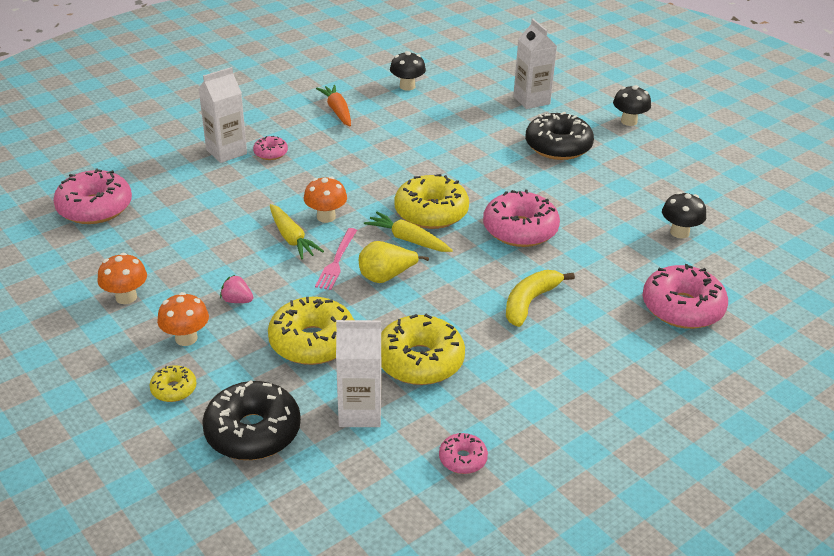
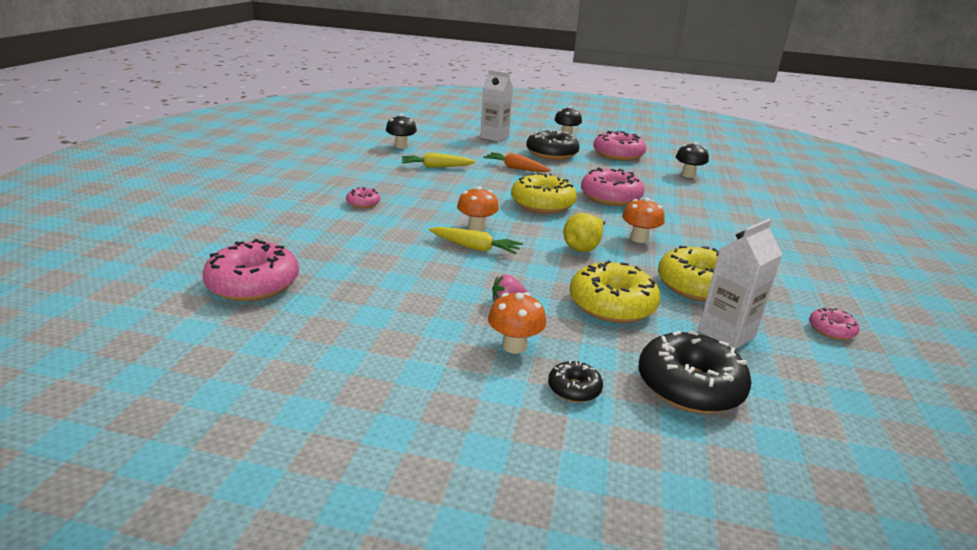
camera: 40 degrees left, 10 degrees down
orange mushroom [98,253,147,304] -> orange mushroom moved to [622,198,665,243]
yellow donut [149,365,197,402] -> black donut [548,360,603,403]
white carton [199,67,247,163] -> none
pink fork [315,228,357,290] -> none
orange carrot [316,85,351,126] -> orange carrot moved to [483,153,551,172]
yellow carrot [364,212,453,252] -> yellow carrot moved to [402,153,475,168]
yellow banana [506,270,575,327] -> none
pink donut [642,264,728,329] -> pink donut moved to [593,130,646,161]

